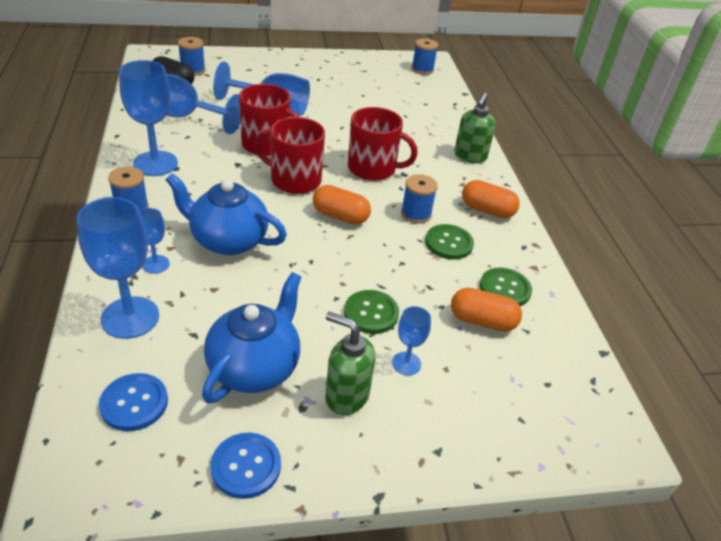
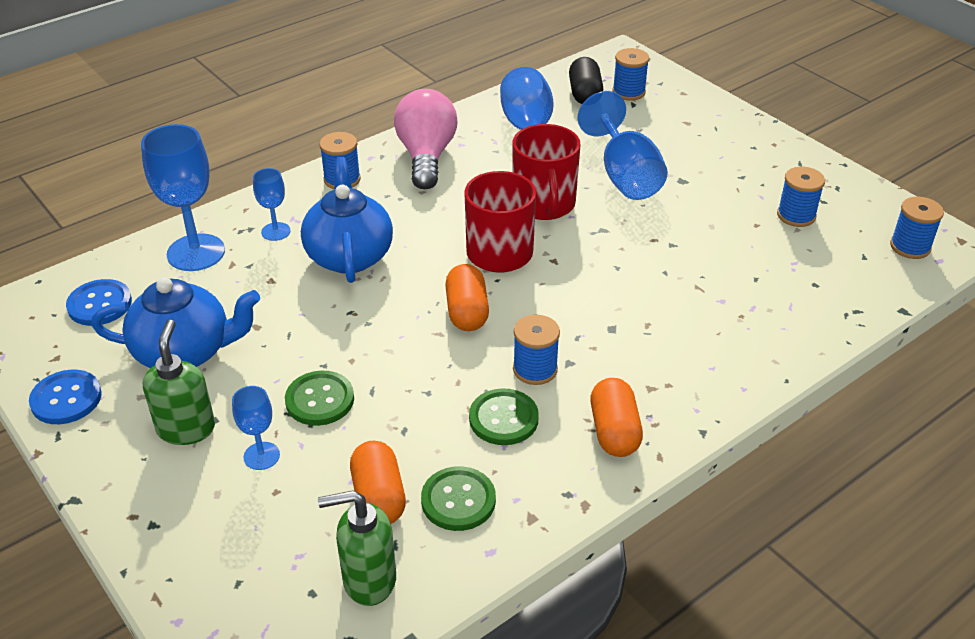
camera: 65 degrees right, 0 degrees up
blue goblet [119,60,178,176] -> pink light bulb [394,89,457,189]
red mug [348,107,418,181] -> none
green soap dispenser [454,93,496,163] -> green soap dispenser moved to [318,490,396,606]
none -> blue spool [777,167,825,227]

